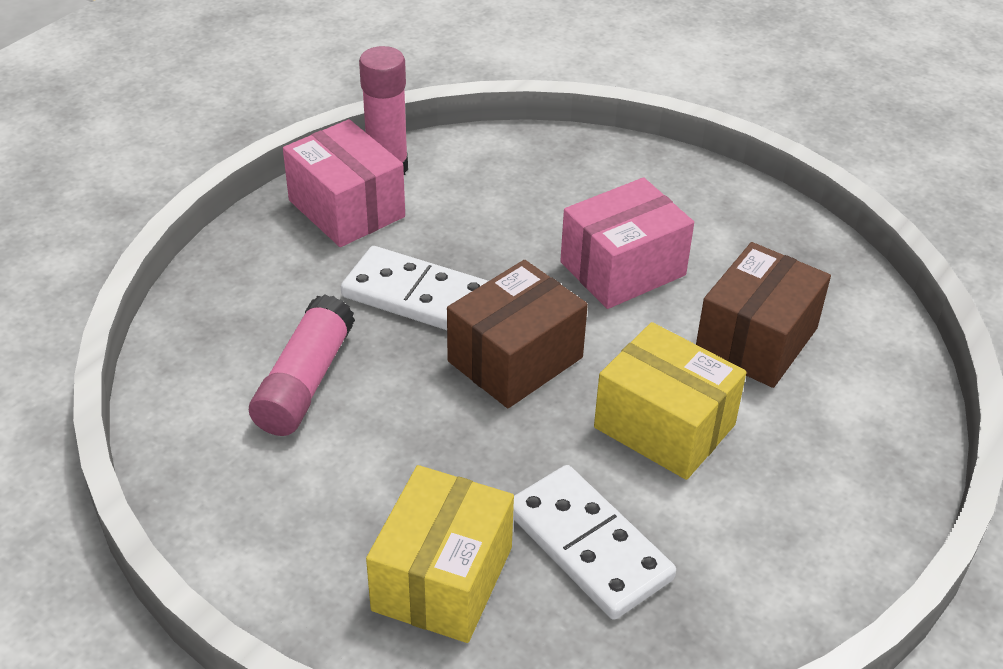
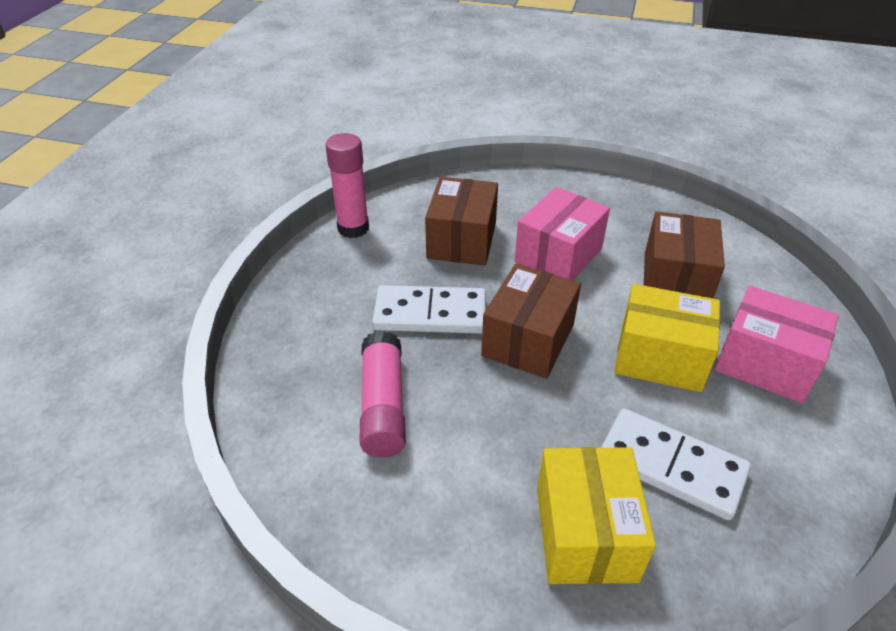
camera: 20 degrees left, 0 degrees up
pink box [283,119,405,247] -> pink box moved to [715,285,839,403]
none -> brown box [425,177,498,266]

